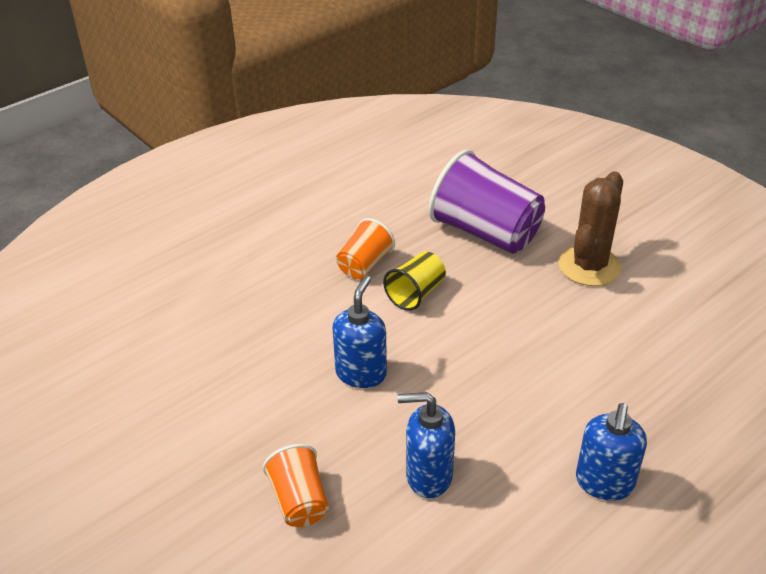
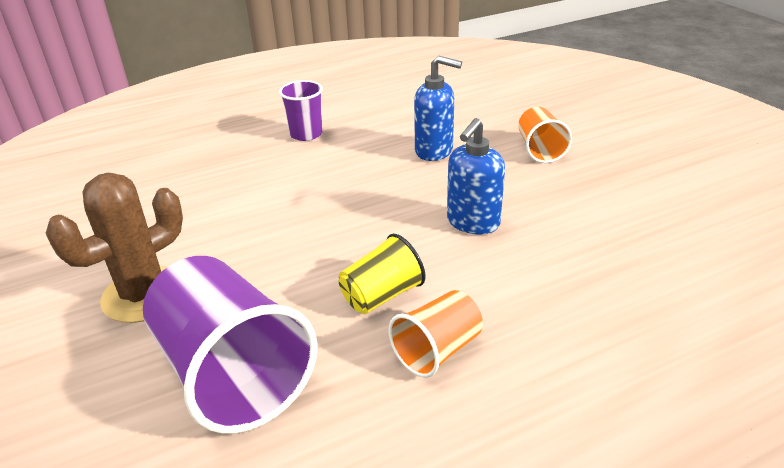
camera: 165 degrees left, 5 degrees down
blue soap dispenser [576,403,647,501] -> purple cup [279,80,323,141]

